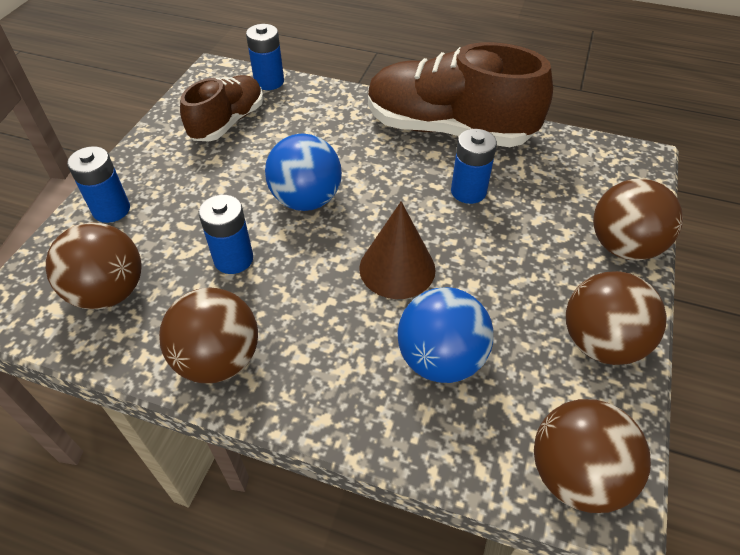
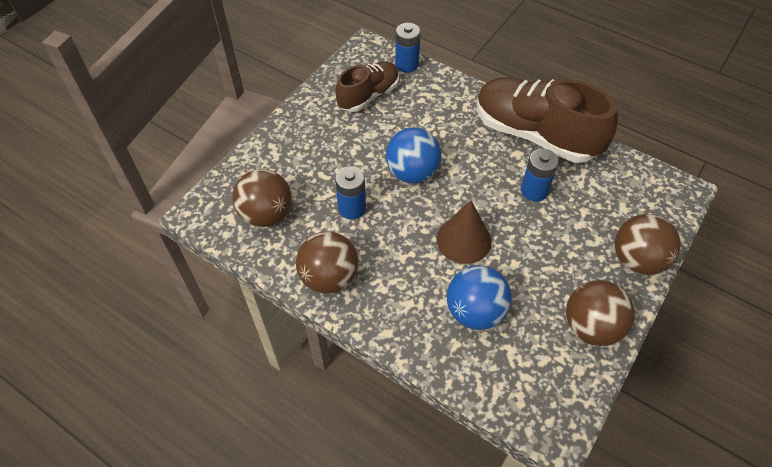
camera: 15 degrees right, 5 degrees up
blue battery [67,146,130,223] -> none
brown ball [534,399,651,513] -> none

